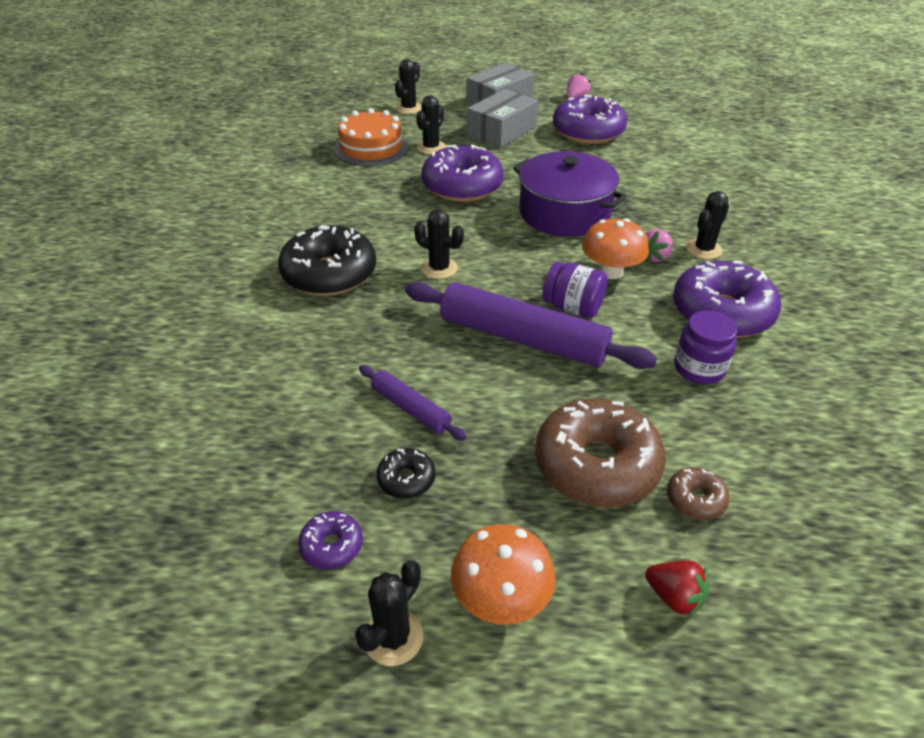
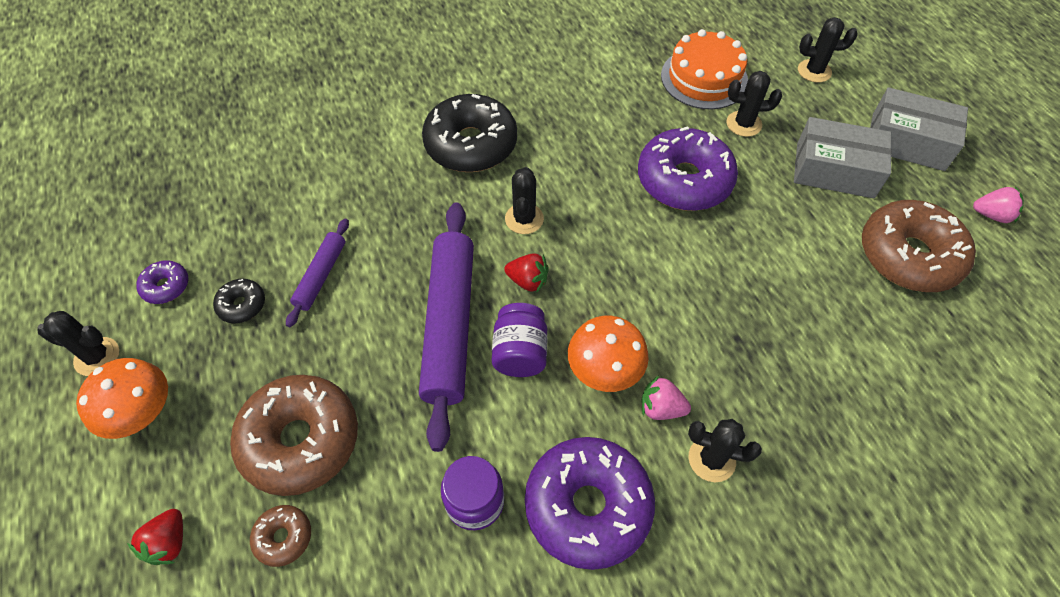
camera: 65 degrees right, 15 degrees up
purple pot [513,151,627,237] -> none
purple donut [553,94,627,144] -> brown donut [862,200,976,292]
none -> red strawberry [504,253,549,292]

